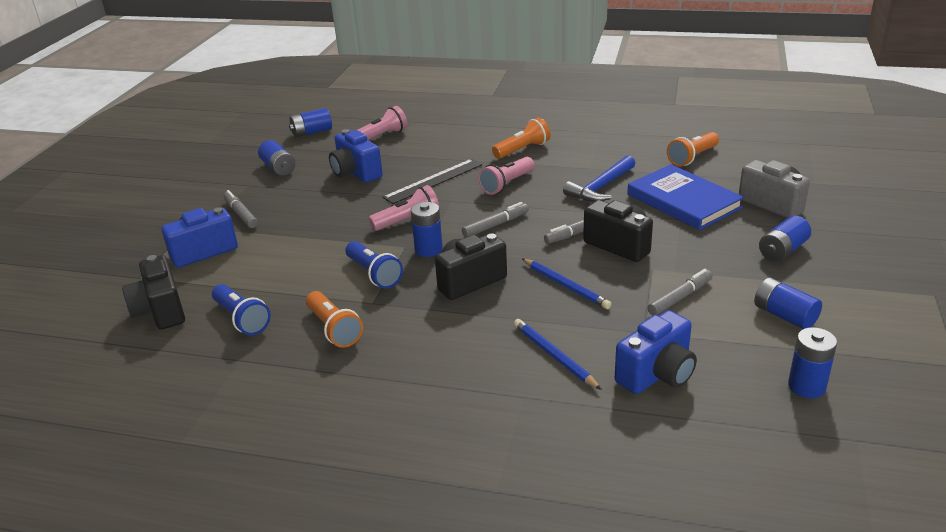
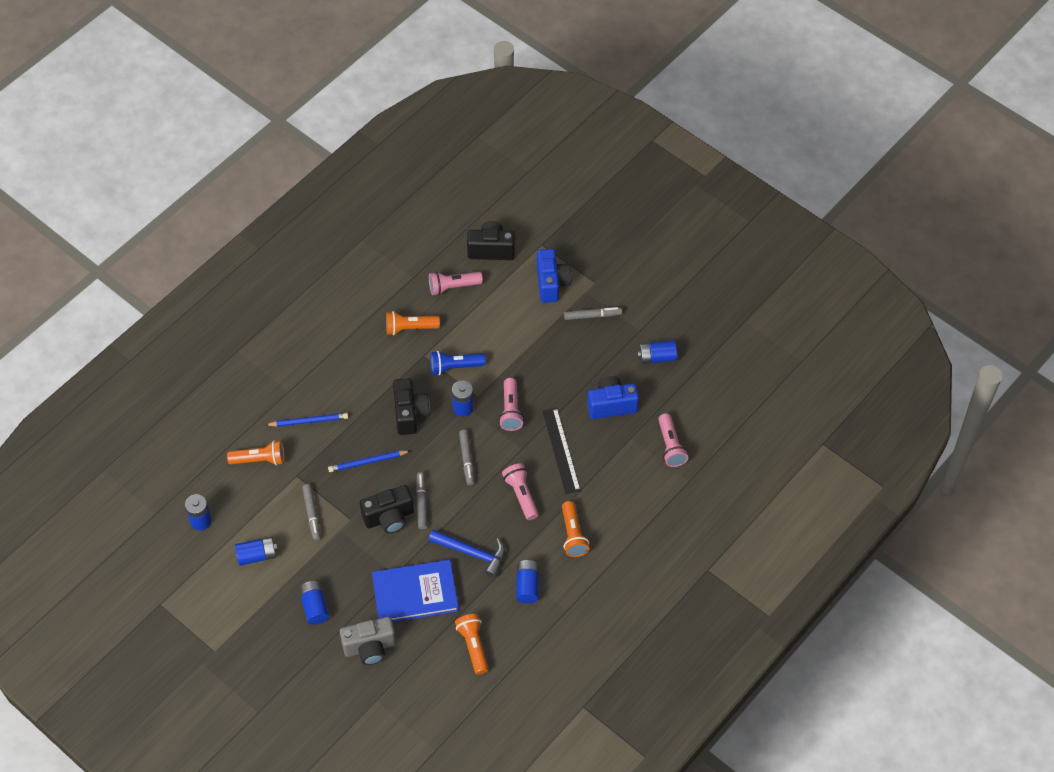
camera: 115 degrees right, 25 degrees up
blue flashlight [212,284,271,335] -> pink flashlight [429,272,483,296]
blue battery [289,108,332,138] -> blue battery moved to [516,560,539,603]
blue hammer [563,155,636,202] -> blue hammer turned 135 degrees clockwise [429,530,505,578]
blue camera [615,310,697,394] -> orange flashlight [227,440,285,466]

